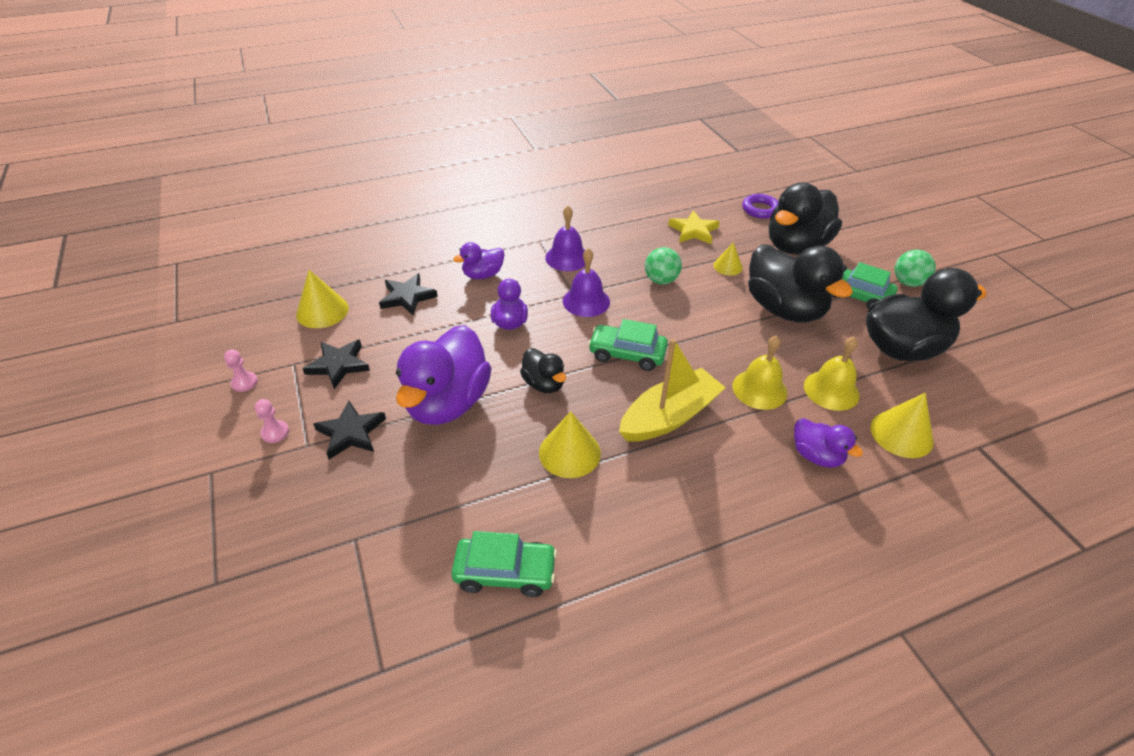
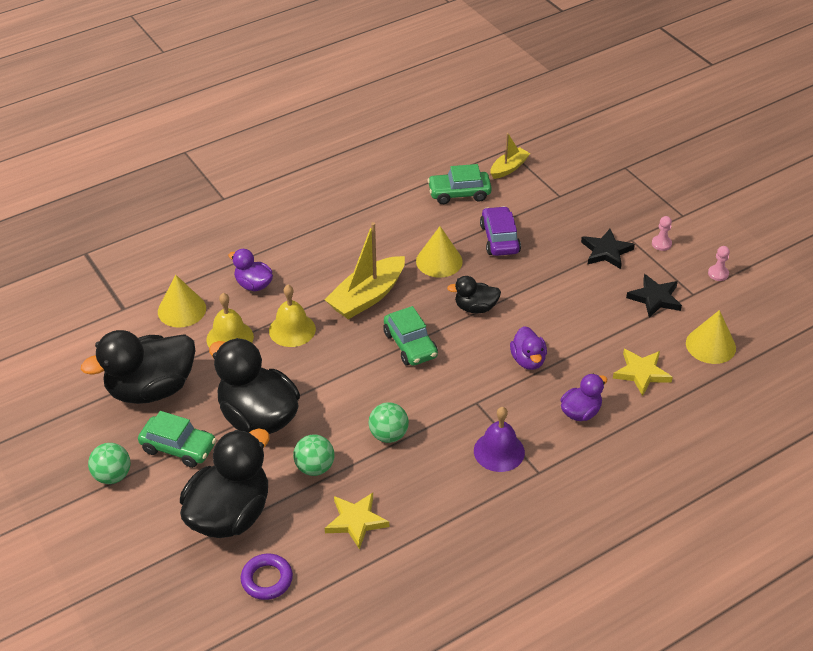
camera: 170 degrees right, 0 degrees up
black star [379,273,438,315] -> yellow star [613,349,673,396]
purple duck [396,325,491,425] -> none
black duck [520,348,566,393] -> black duck turned 45 degrees counterclockwise [447,276,501,313]
purple bell [563,248,610,317] -> none
green car [588,319,668,371] -> green car turned 60 degrees clockwise [383,306,438,366]
yellow cone [713,242,743,276] -> green ball [293,434,335,476]
none -> purple car [480,206,521,256]
none -> yellow boat [491,133,530,179]

